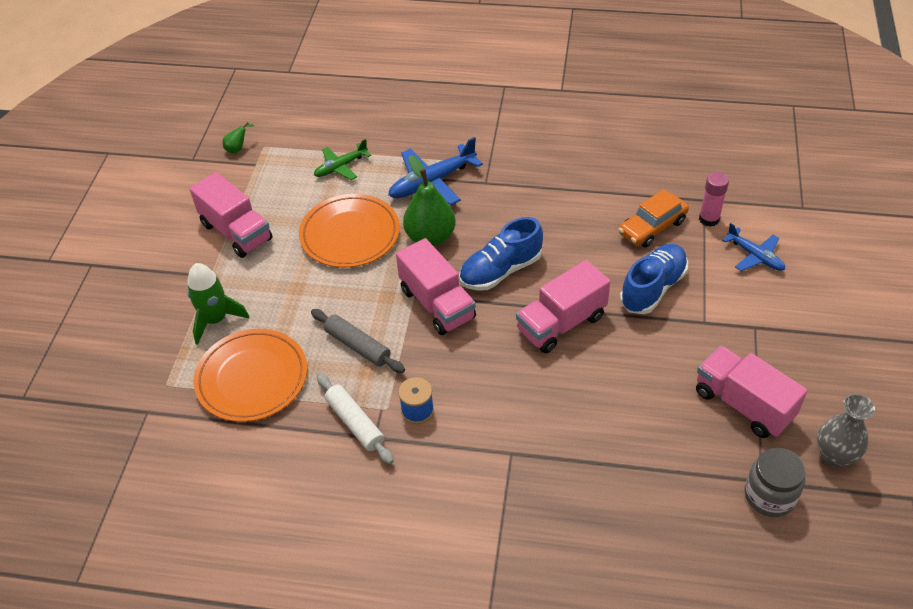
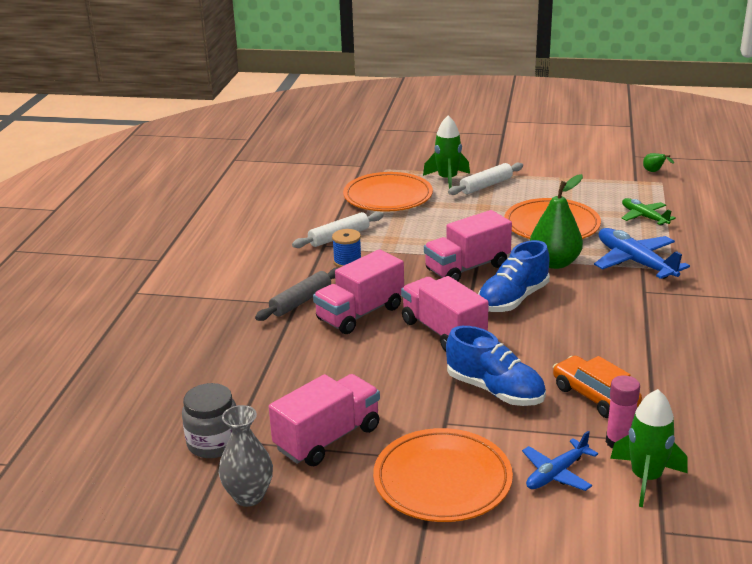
camera: 90 degrees right, 20 degrees down
pink truck [190,172,272,258] -> pink truck moved to [313,249,404,334]
grey rolling pin [311,309,405,373] -> grey rolling pin moved to [255,267,338,321]
blue shoe [459,217,543,291] -> blue shoe turned 105 degrees counterclockwise [478,240,550,312]
none -> orange plate [373,428,513,522]
none -> white rolling pin [448,163,523,195]
none -> green rocket [610,389,688,507]

